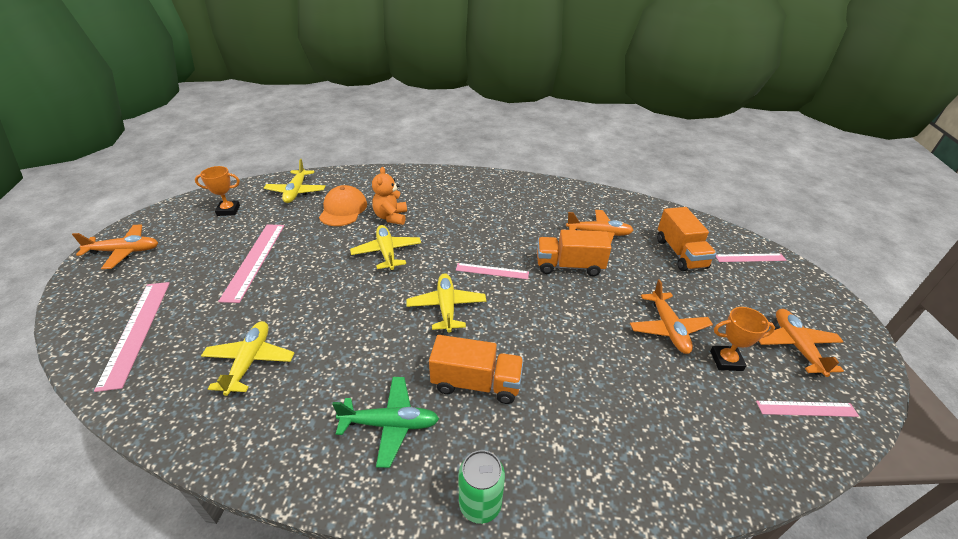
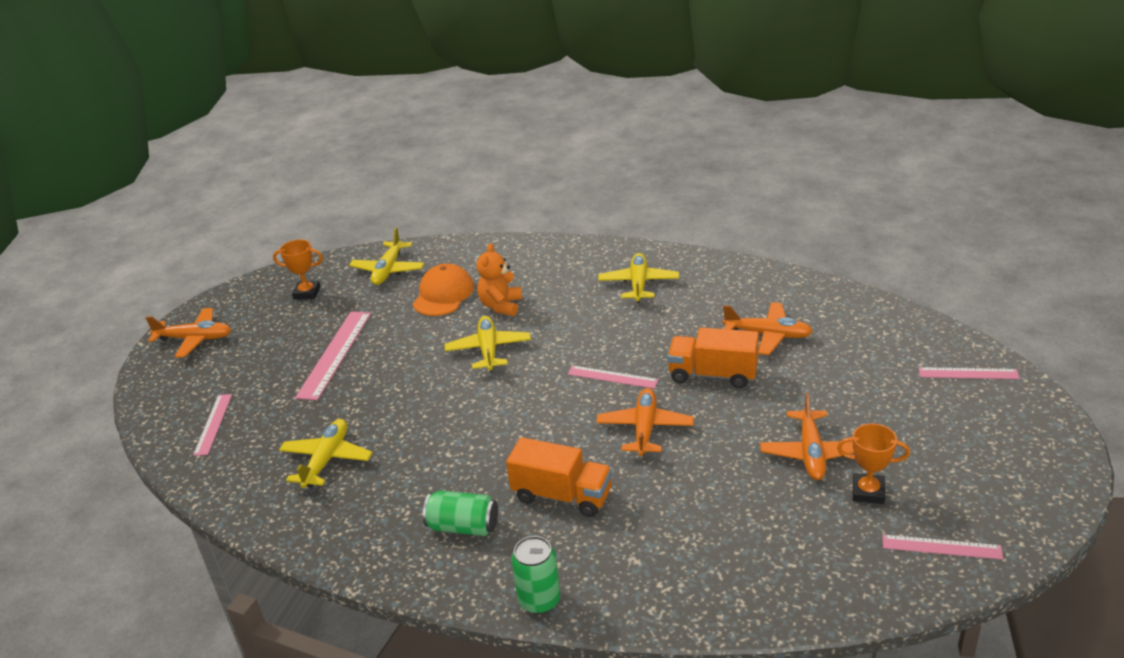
camera: 15 degrees right, 5 degrees down
pink ruler [94,282,170,392] -> pink ruler [193,394,232,456], size x0.60
green plane [332,377,439,468] -> green can [423,491,498,536]
yellow plane [406,273,486,333] -> yellow plane moved to [598,253,679,303]
orange truck [657,207,716,271] -> none
orange plane [759,309,844,377] -> orange plane moved to [596,388,694,456]

